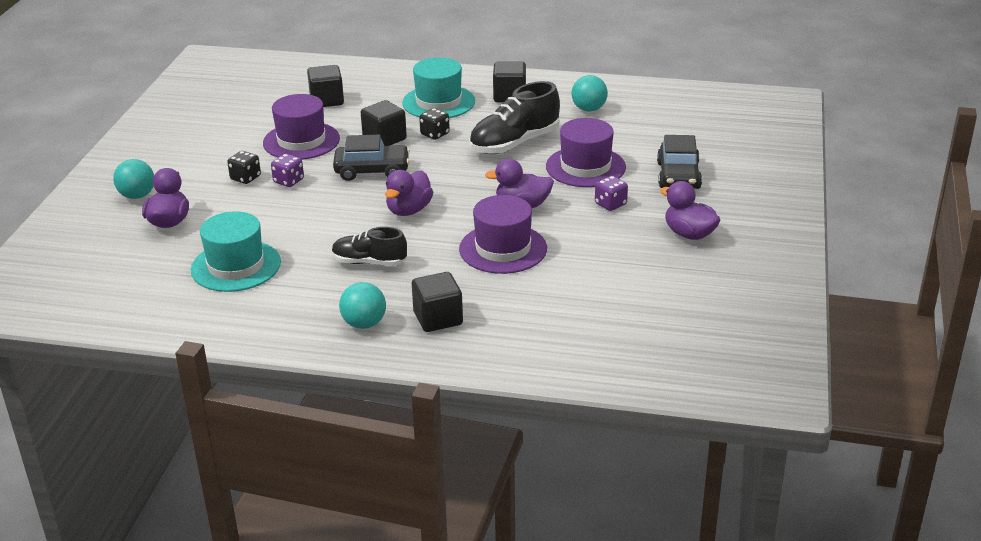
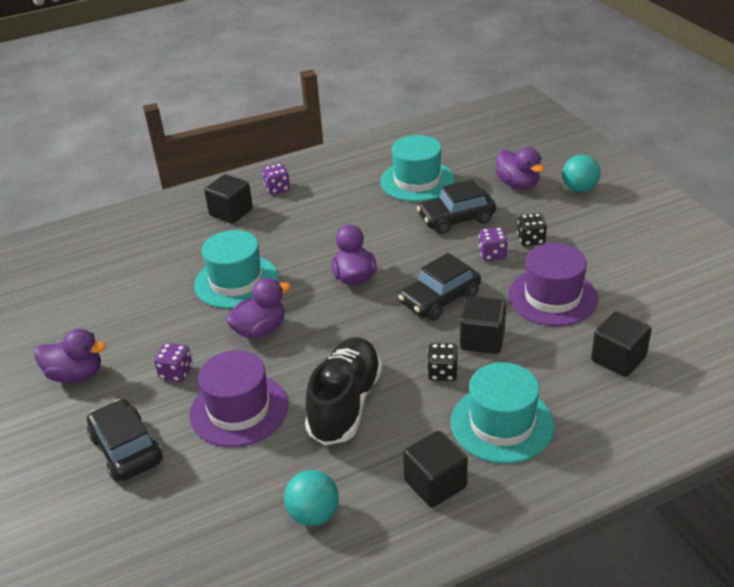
camera: 145 degrees right, 5 degrees up
black shoe [332,227,407,266] -> none
turquoise ball [339,282,386,329] -> purple dice [262,163,290,194]
purple hat [459,195,547,274] -> turquoise hat [194,230,278,309]
none -> black car [417,179,496,234]

